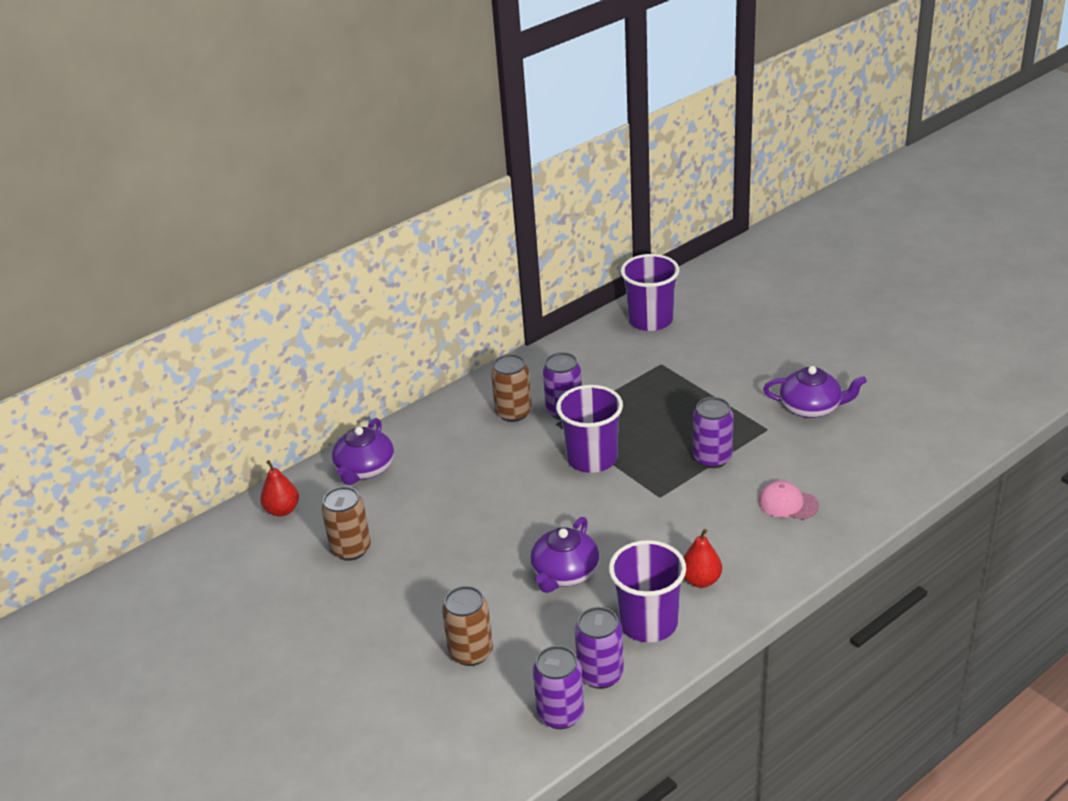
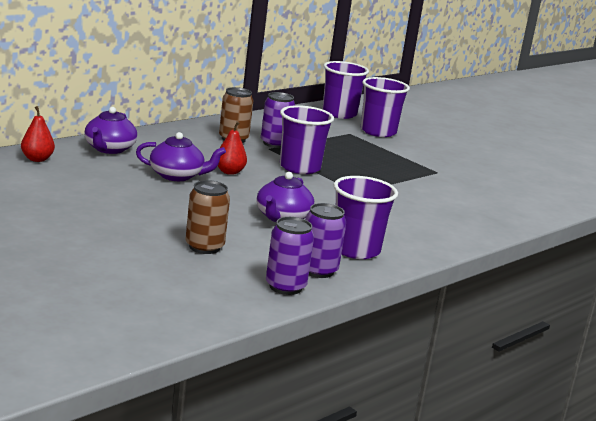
camera: 10 degrees left, 15 degrees down
brown can [321,486,371,561] -> none
red pear [683,529,722,588] -> red pear moved to [218,122,247,175]
purple can [693,397,734,468] -> none
pink cap [758,481,819,520] -> none
purple teapot [763,366,867,418] -> purple teapot moved to [136,132,226,181]
none -> purple cup [361,77,410,137]

